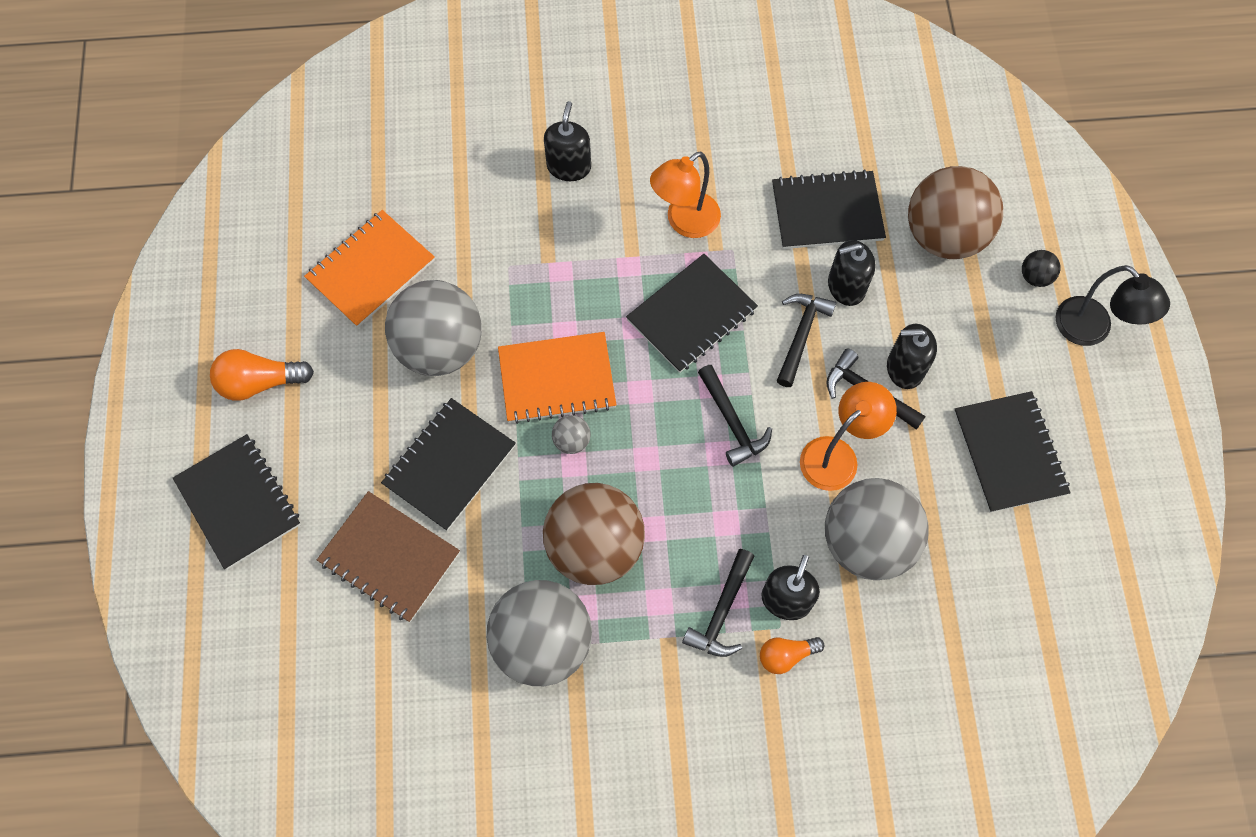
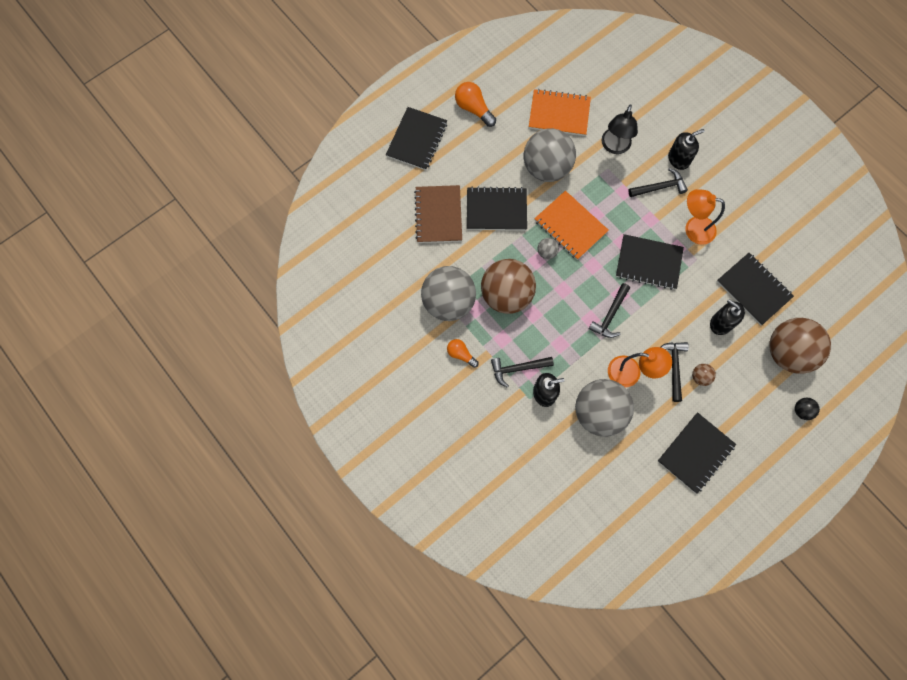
camera: 55 degrees right, 5 degrees up
orange light bulb [760,637,824,674] -> orange light bulb moved to [447,339,479,368]
black hammer [777,294,836,387] -> black hammer moved to [628,168,688,197]
black soap dispenser [887,324,937,389] -> brown ball [692,364,716,386]
black lamp [1055,265,1170,346] -> black lamp moved to [602,104,638,154]

